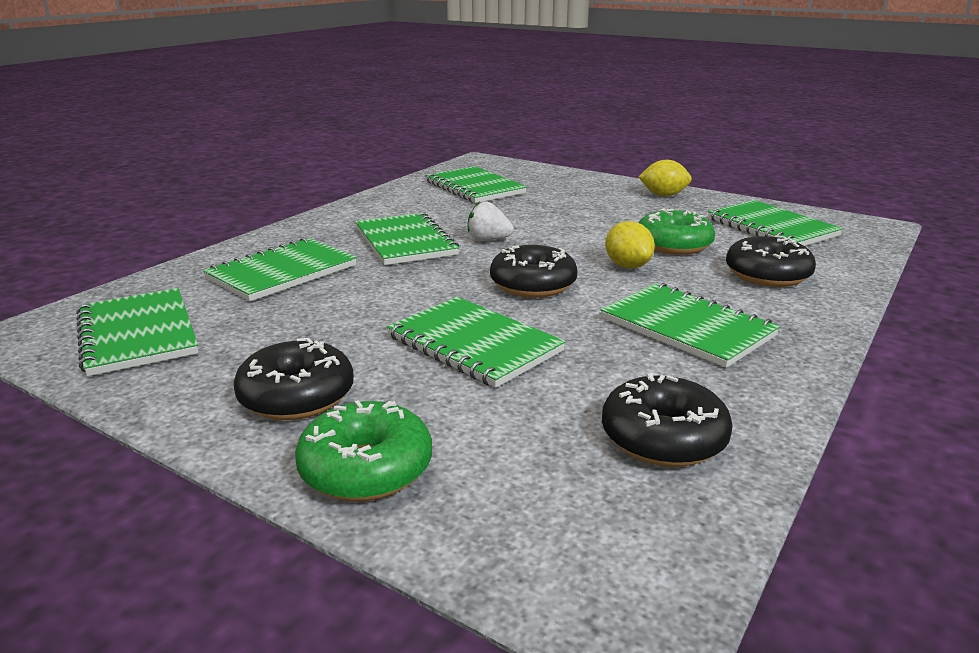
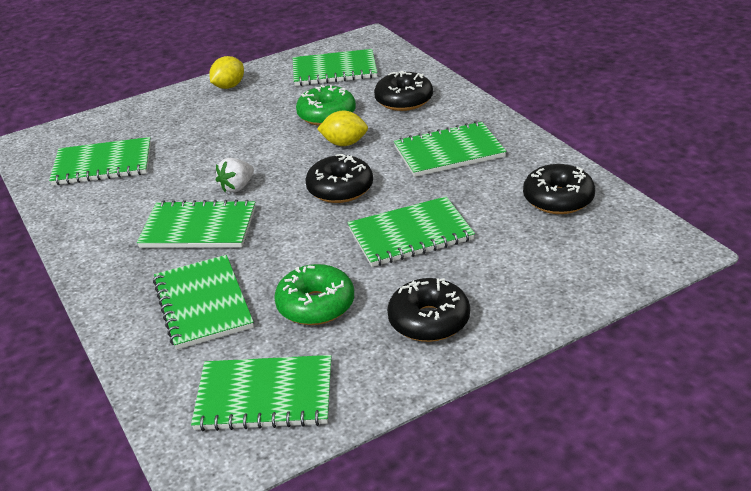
camera: 60 degrees left, 10 degrees up
green donut [295,400,432,501] -> green donut moved to [274,264,354,325]

